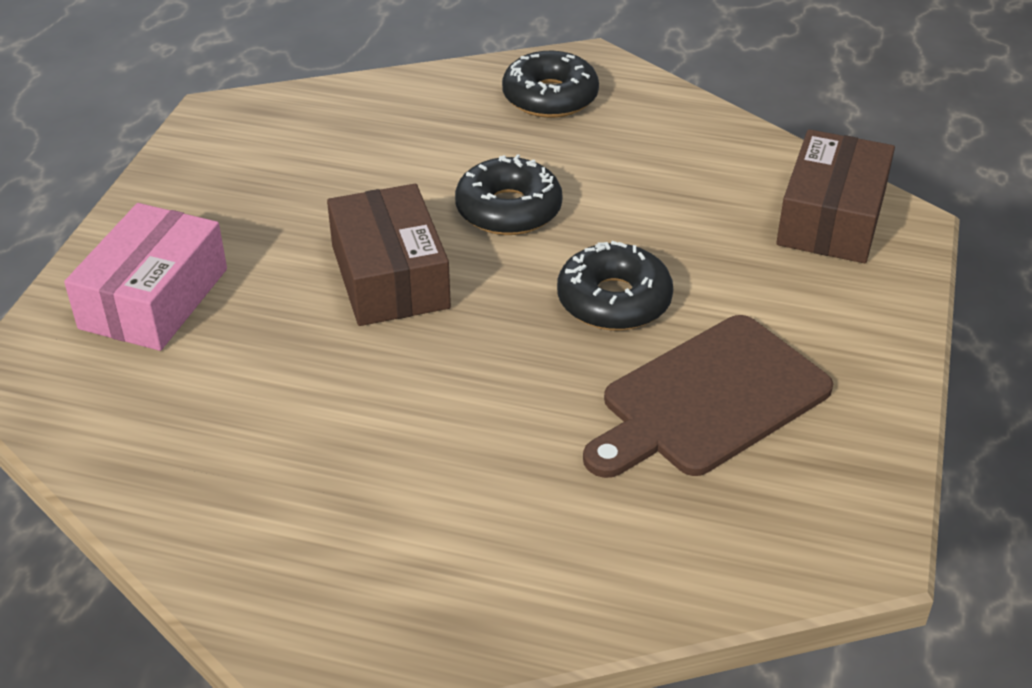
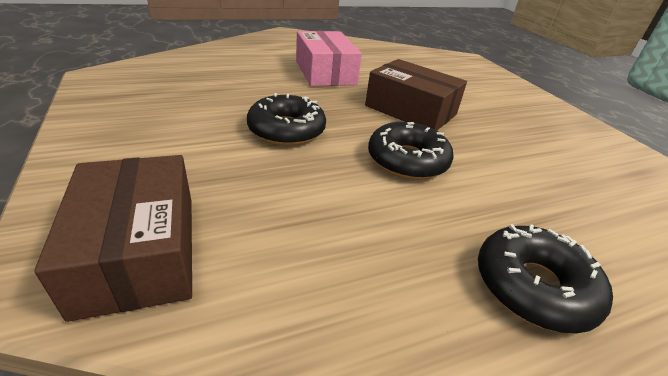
camera: 140 degrees right, 5 degrees down
pink box [64,203,227,351] -> pink box moved to [296,31,362,86]
brown cutting board [583,315,833,478] -> none

